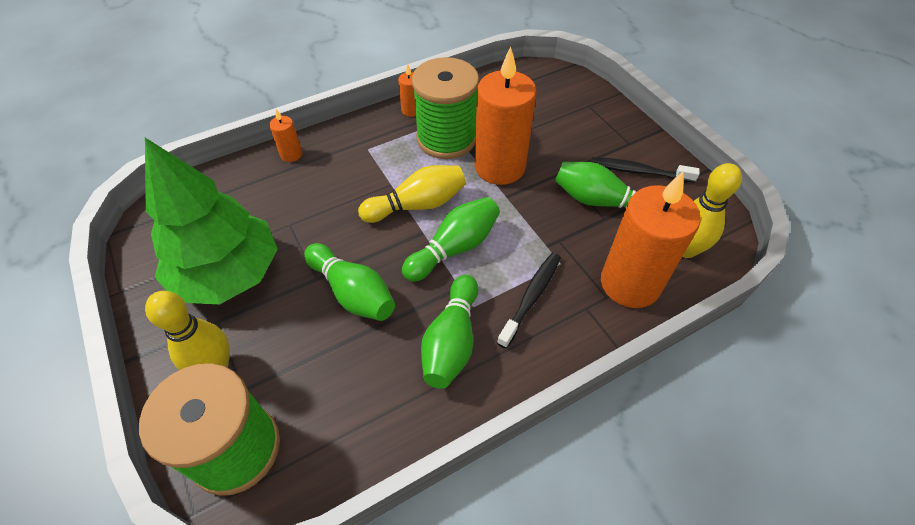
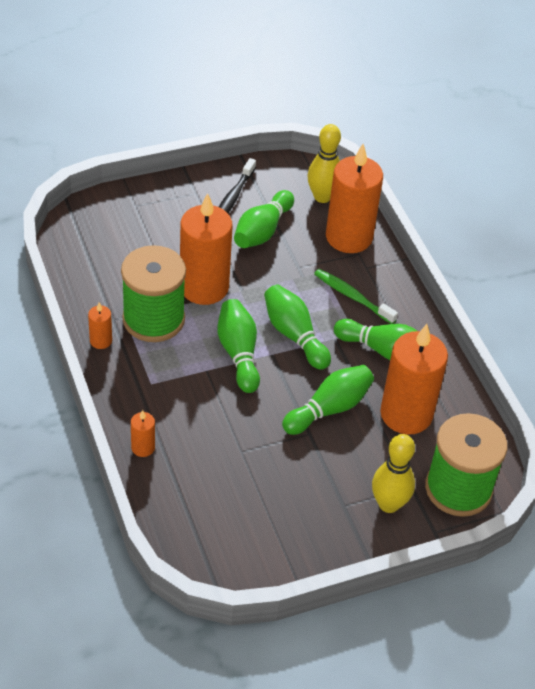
camera: 85 degrees left, 5 degrees down
green tree [145,138,278,304] -> none
yellow bowling pin [358,165,466,223] -> green bowling pin [217,299,260,393]
black toothbrush [497,253,561,349] -> green toothbrush [314,269,398,324]
none -> orange candle [380,324,448,435]

